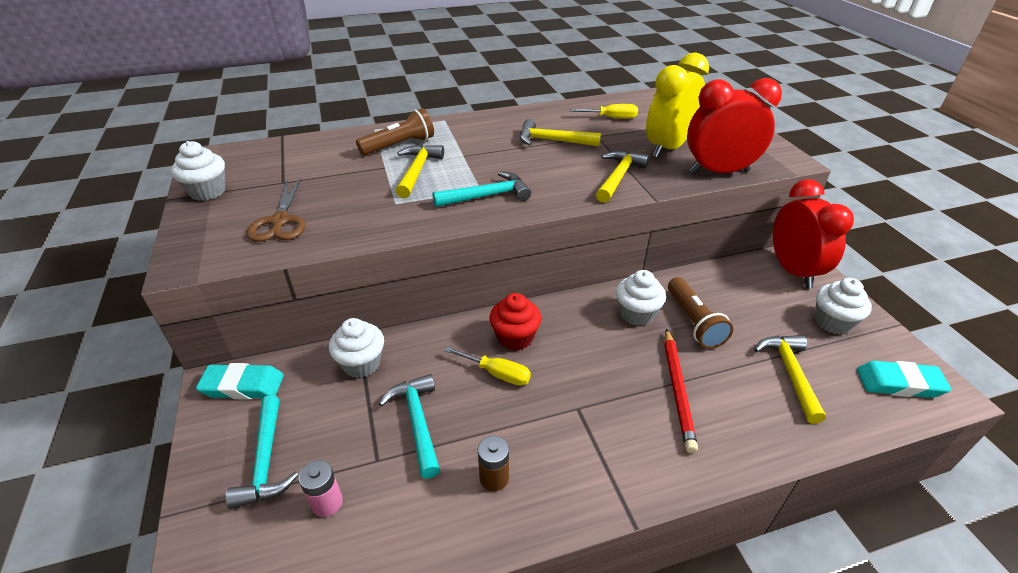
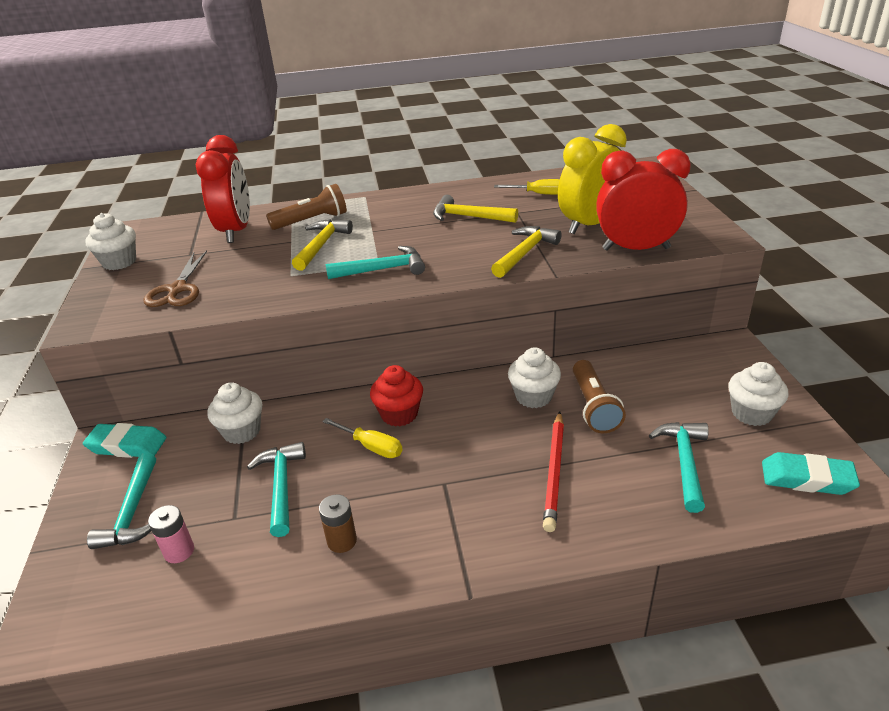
camera: 10 degrees right, 5 degrees down
yellow hammer [754,335,826,424] -> turquoise hammer [649,422,709,513]
red clock [773,179,854,288] -> red clock moved to [195,135,250,243]

